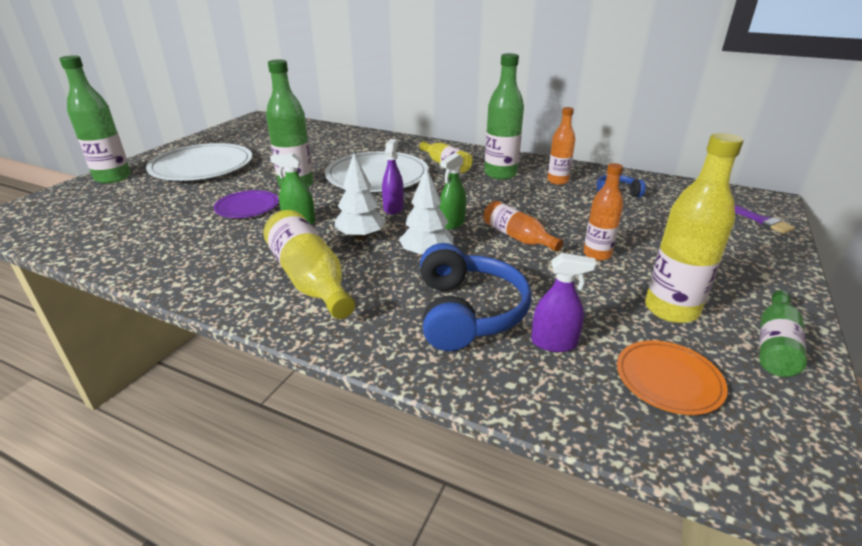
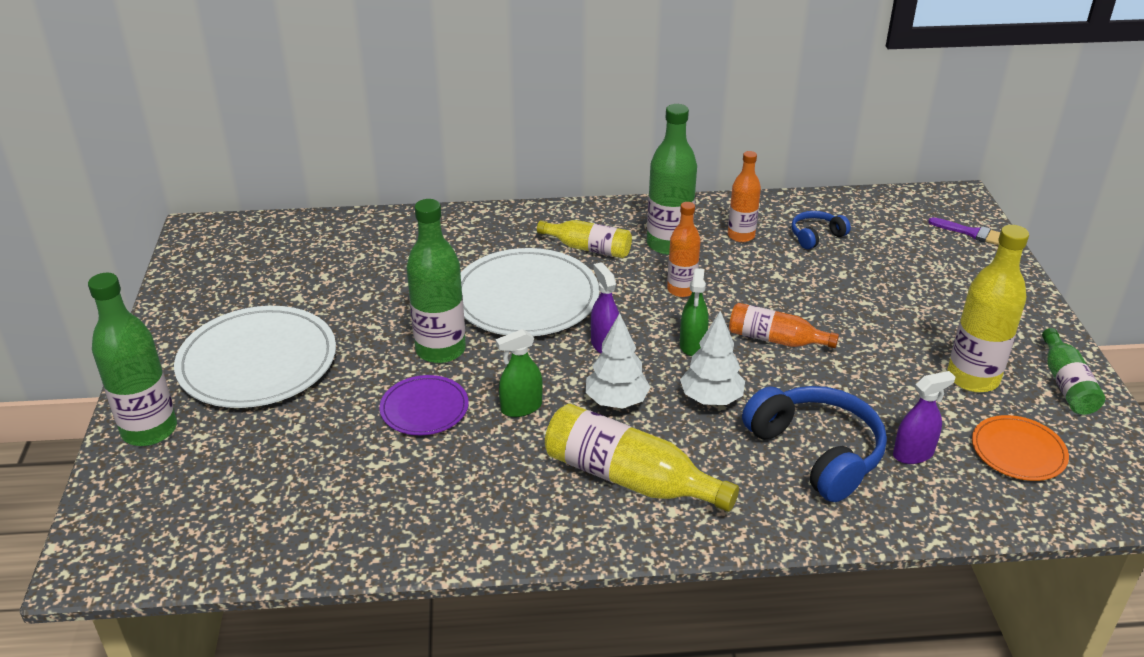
camera: 30 degrees left, 5 degrees up
orange bottle [583,163,623,261] -> orange bottle moved to [667,202,701,297]

